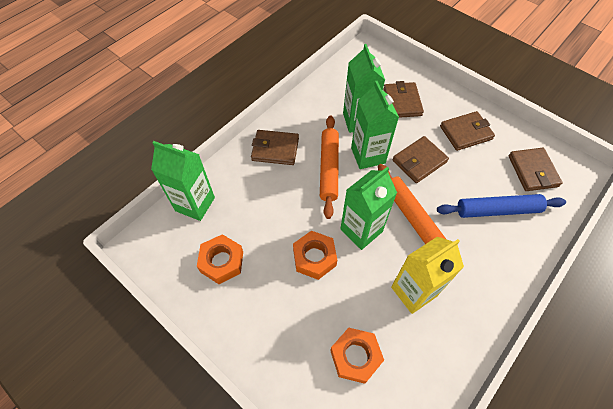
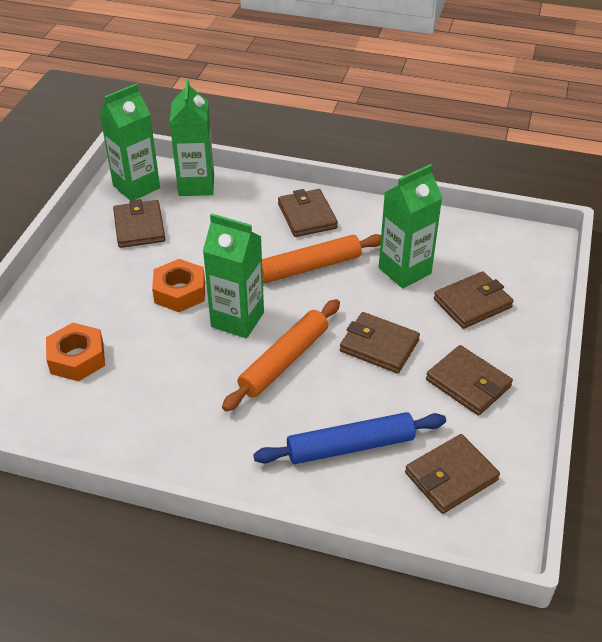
camera: 65 degrees right, 15 degrees down
orange nut [197,234,243,284] -> brown wallet [113,199,165,248]
green carton [351,81,399,169] -> green carton moved to [99,83,160,201]
yellow carton [391,237,464,314] -> none
blue rolling pin [437,194,566,218] -> blue rolling pin turned 75 degrees counterclockwise [253,412,446,464]

